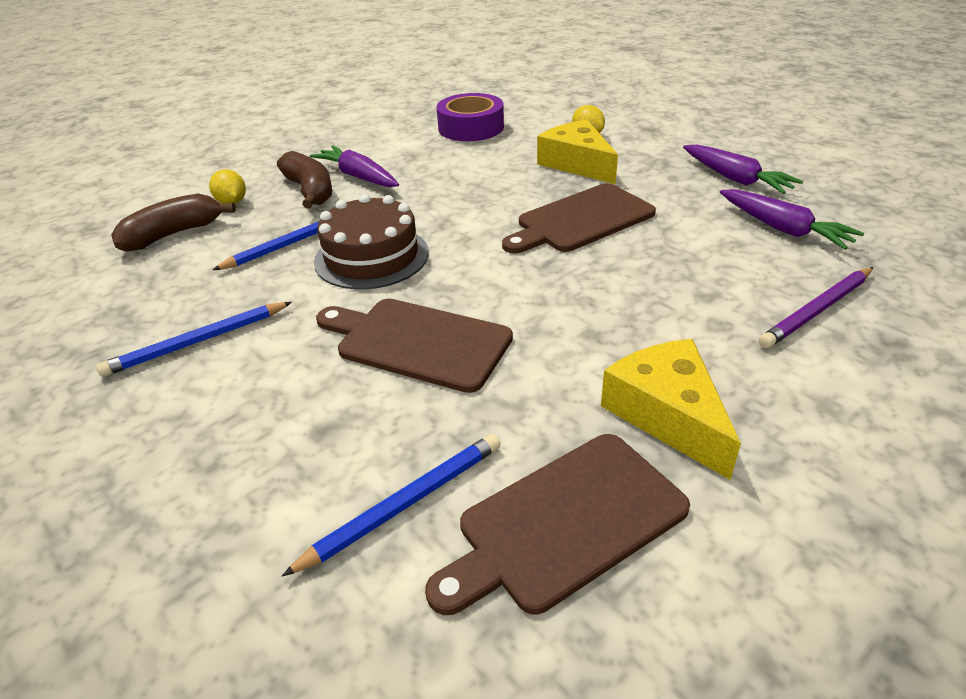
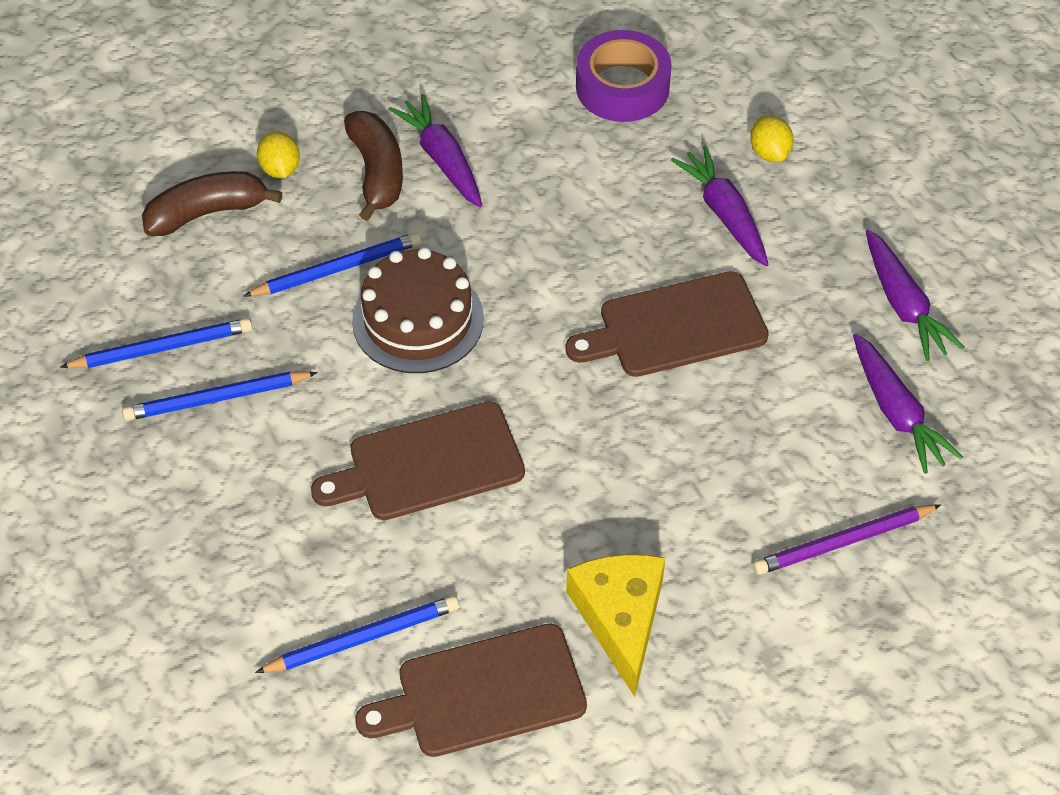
camera: 15 degrees right, 15 degrees up
brown cutting board [316,299,513,393] -> brown cutting board turned 60 degrees counterclockwise [311,401,525,520]
yellow cheese [537,120,618,184] -> purple carrot [671,146,769,266]
none -> blue pencil [60,318,252,368]

